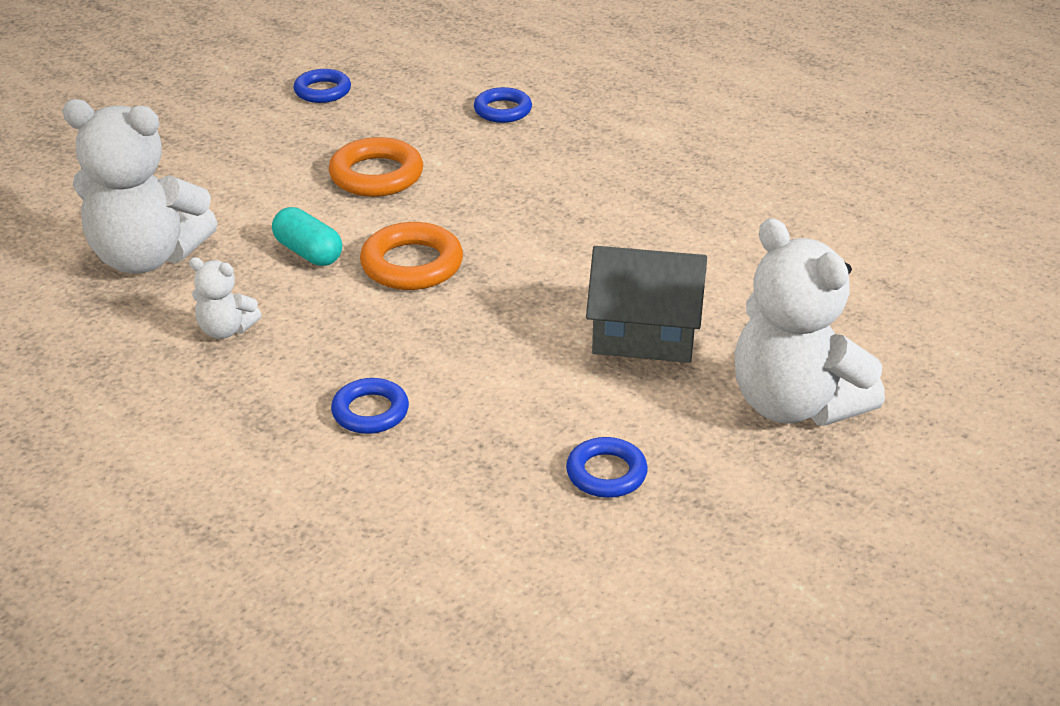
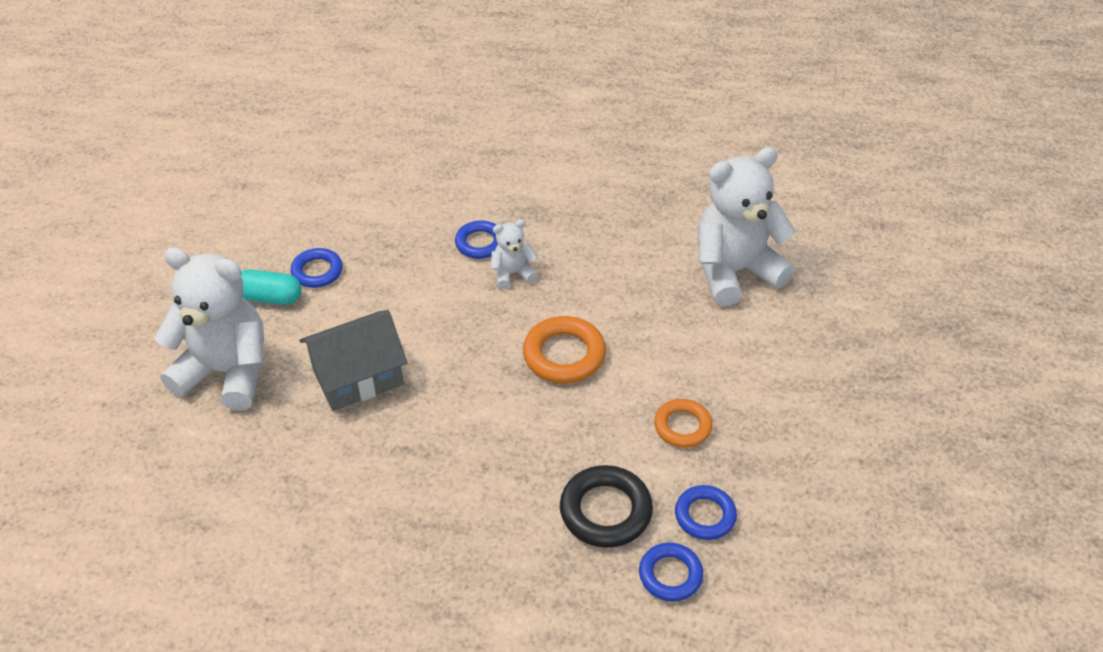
camera: 145 degrees right, 10 degrees up
white teddy bear [189,257,262,339] -> white teddy bear moved to [491,219,538,289]
turquoise capsule [272,207,342,266] -> turquoise capsule moved to [241,270,302,305]
blue ring [294,69,351,103] -> blue ring moved to [675,485,737,540]
orange ring [329,137,423,197] -> orange ring [654,399,713,448], size x0.66
none -> black ring [560,465,653,548]

